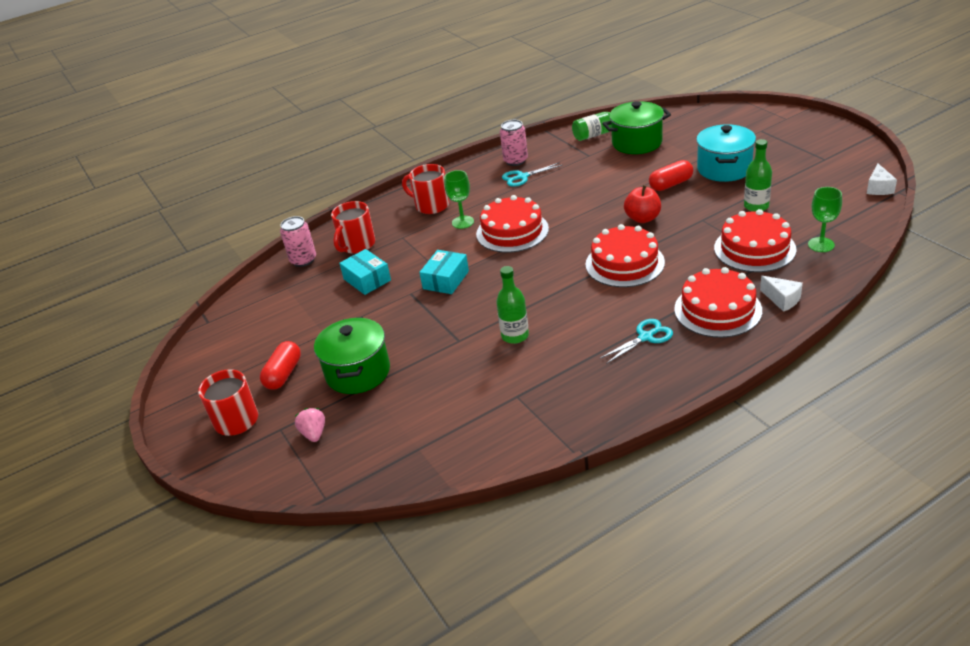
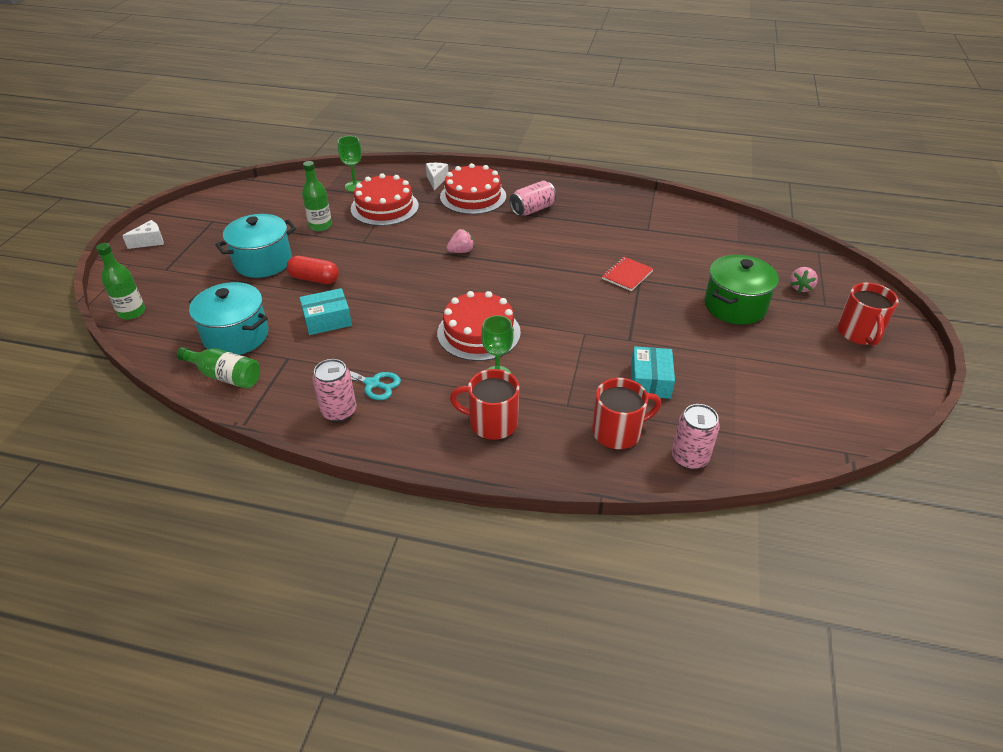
camera: 140 degrees left, 5 degrees up
red capsule [260,341,301,390] -> none
red mug [402,164,450,214] -> red mug turned 120 degrees clockwise [450,369,519,440]
turquoise box [419,250,469,294] -> turquoise box moved to [299,288,352,335]
green bottle [496,266,529,344] -> green bottle moved to [96,243,145,320]
red cake [585,224,665,287] -> pink strawberry [446,229,474,253]
turquoise scissors [600,319,673,364] -> pink can [510,180,556,216]
green pot [602,101,671,154] -> turquoise pot [189,282,269,355]
red apple [624,185,661,223] -> none
white cheese [867,163,897,195] -> white cheese moved to [122,220,164,249]
none -> red notebook [602,257,654,291]

